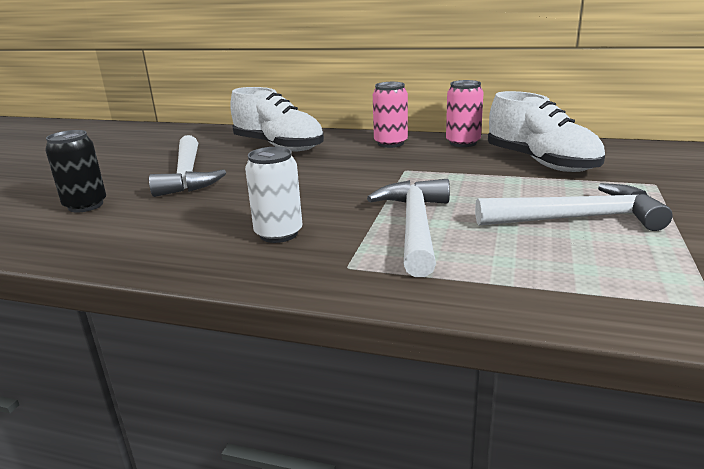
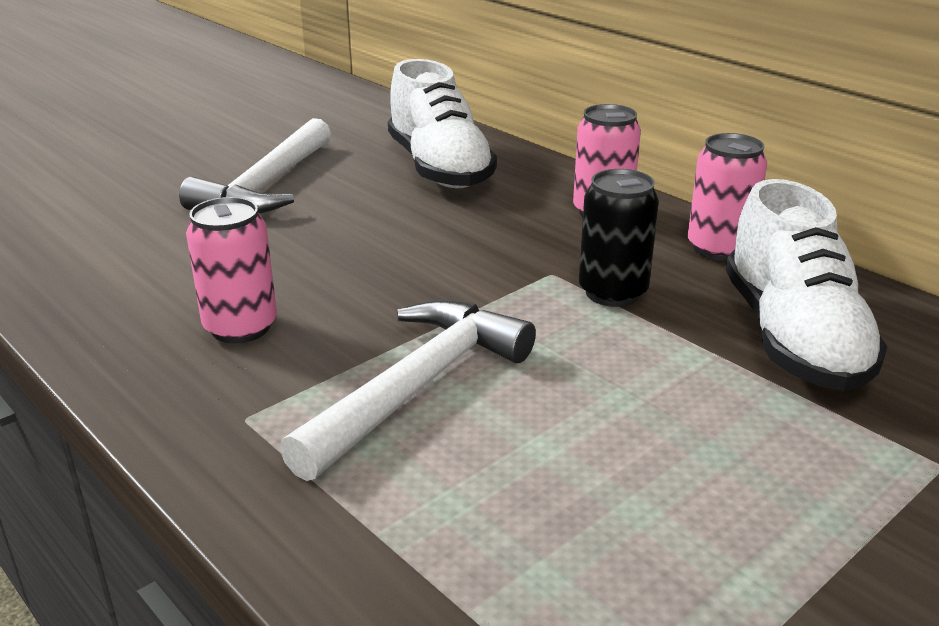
camera: 30 degrees right, 5 degrees up
black can [45,130,106,213] -> black can moved to [579,169,659,307]
white can [245,147,303,243] -> pink can [186,197,277,344]
white hammer [475,183,673,231] -> none

